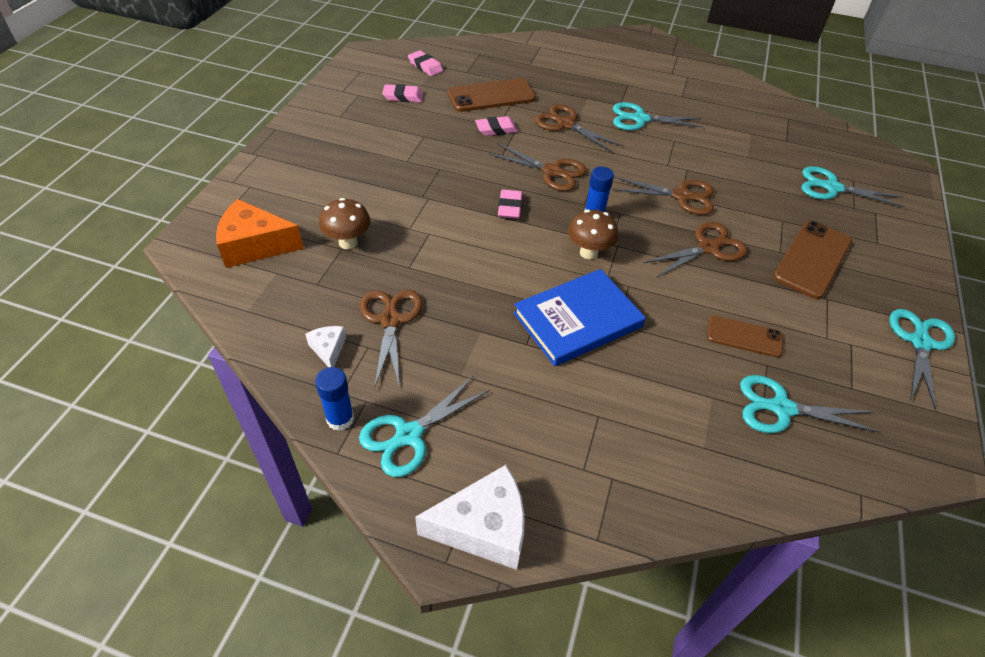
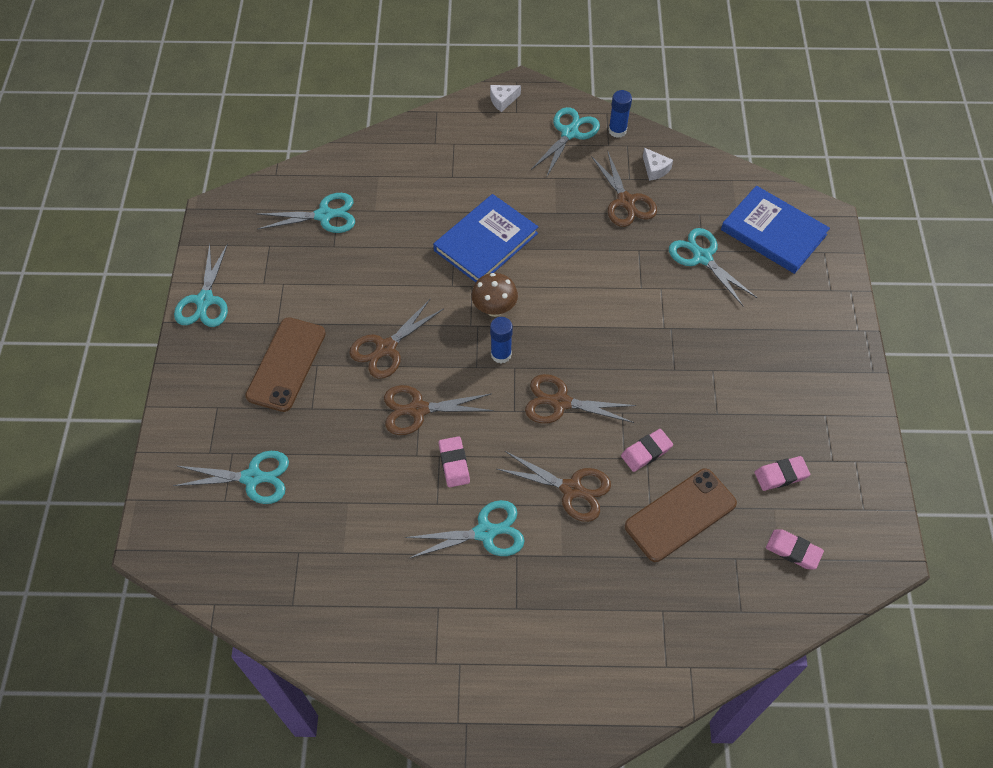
camera: 165 degrees right, 10 degrees up
orange cheese [216,199,304,268] -> blue book [721,186,830,274]
brown mushroom [319,198,371,249] -> turquoise scissors [669,228,757,306]
white cheese [415,465,525,570] -> white cheese [490,85,521,112], size x0.50
pink eraser [498,189,522,219] -> pink eraser moved to [439,436,470,487]
brown phone [707,315,783,357] -> none

